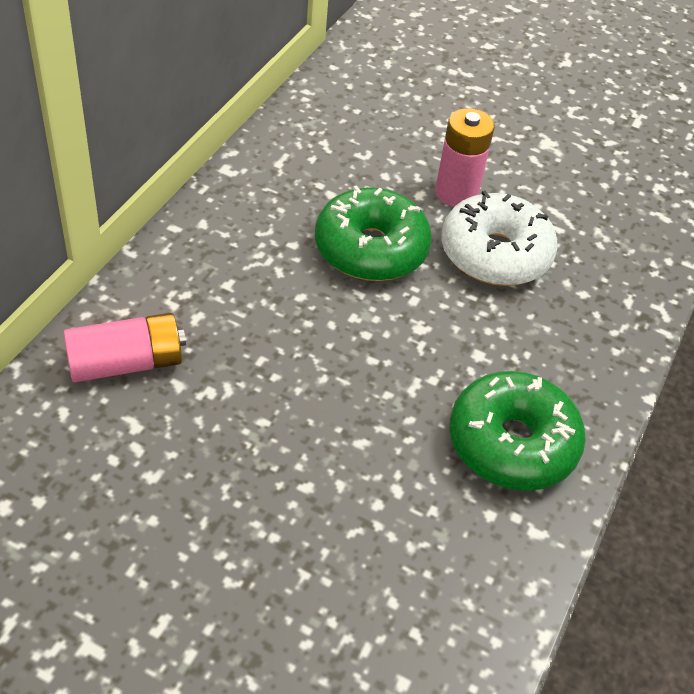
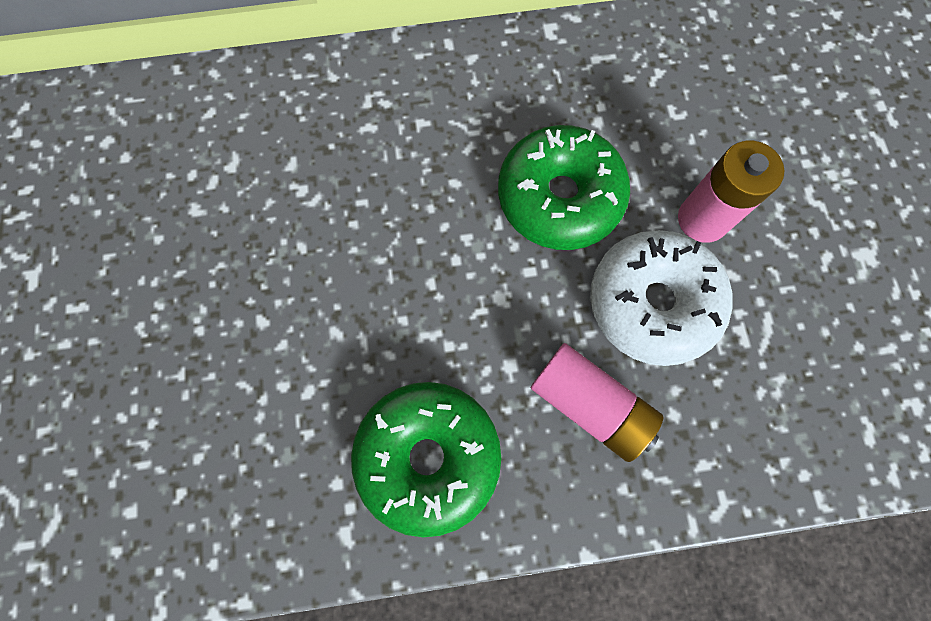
camera: 60 degrees right, 25 degrees up
pink battery [64,313,186,382] -> pink battery moved to [531,343,664,462]

